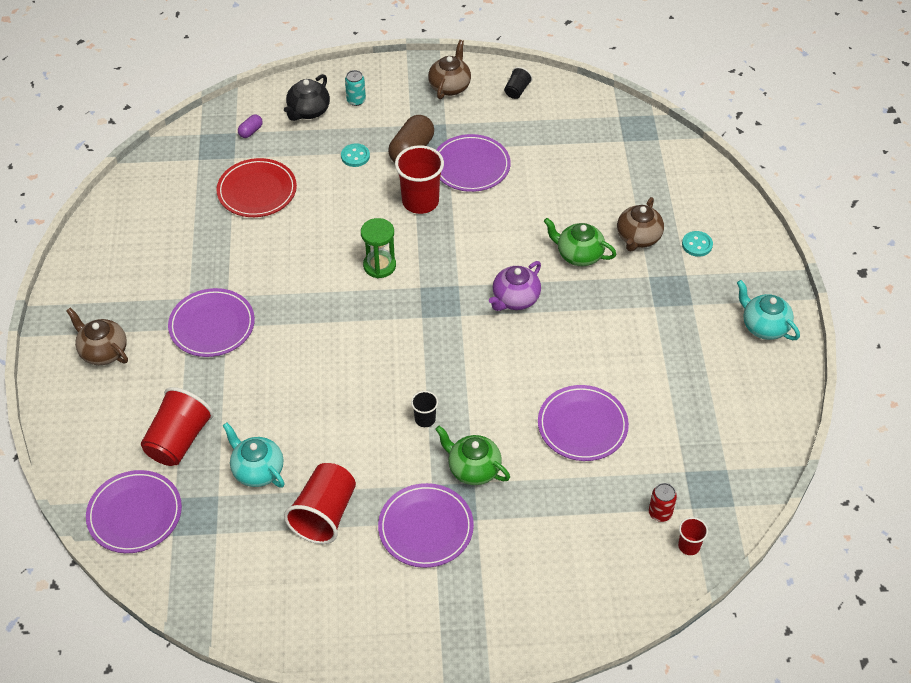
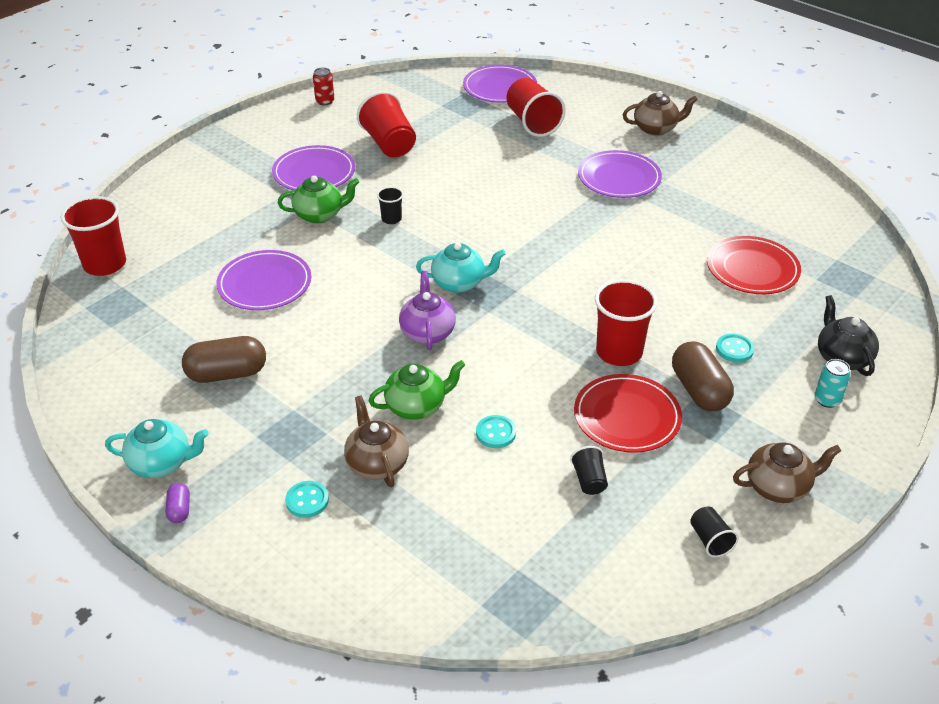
camera: 135 degrees right, 10 degrees down
turquoise teapot [223,423,285,488] -> turquoise teapot moved to [416,242,506,293]
purple capsule [238,115,263,138] -> purple capsule moved to [166,483,190,523]
green hourglass [361,218,396,278] -> none
brown teapot [428,40,471,99] -> brown teapot turned 75 degrees counterclockwise [733,443,841,503]
purple plate [436,134,511,192] -> red plate [574,374,682,453]
red can [649,483,677,522] -> red can moved to [313,68,335,105]
red cup [678,517,708,555] -> red cup [61,196,126,276], size x2.00
none -> brown capsule [182,336,266,383]
none -> turquoise button [476,415,516,448]
none -> black cup [570,446,608,495]

